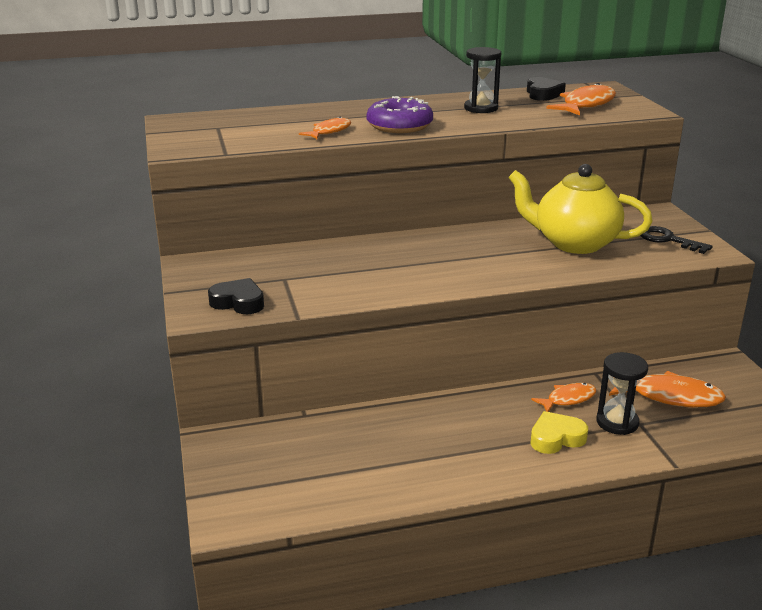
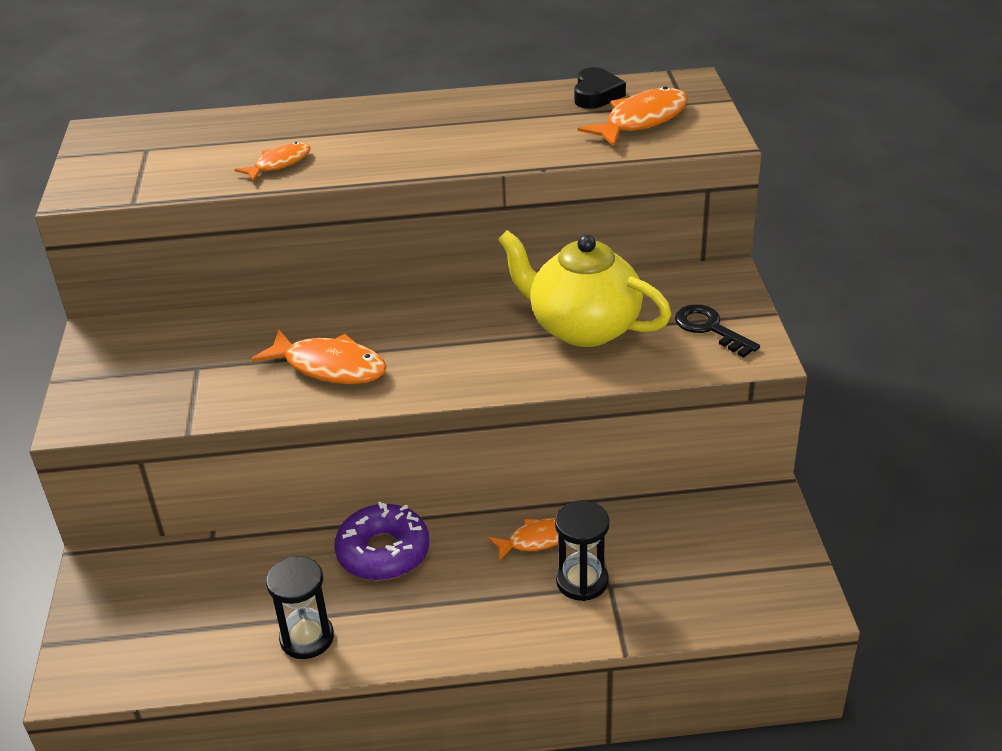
camera: 10 degrees right, 10 degrees up
black heart [208,278,264,314] -> none
purple donut [367,96,433,133] -> purple donut moved to [334,502,429,580]
black hourglass [464,47,502,113] -> black hourglass moved to [266,556,334,659]
yellow heart [530,411,588,454] -> none
orange fish [609,371,726,407] -> orange fish moved to [251,329,387,384]

